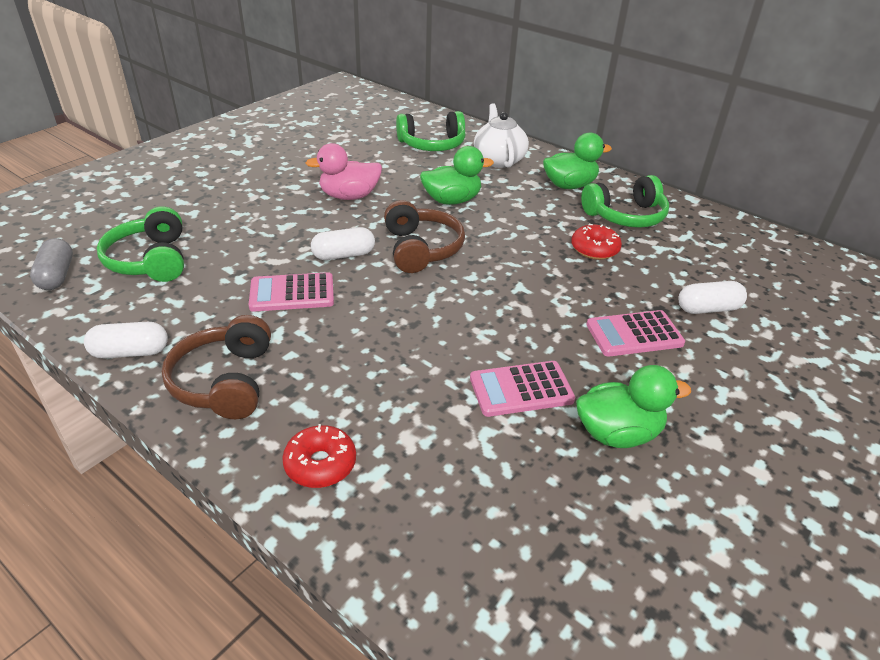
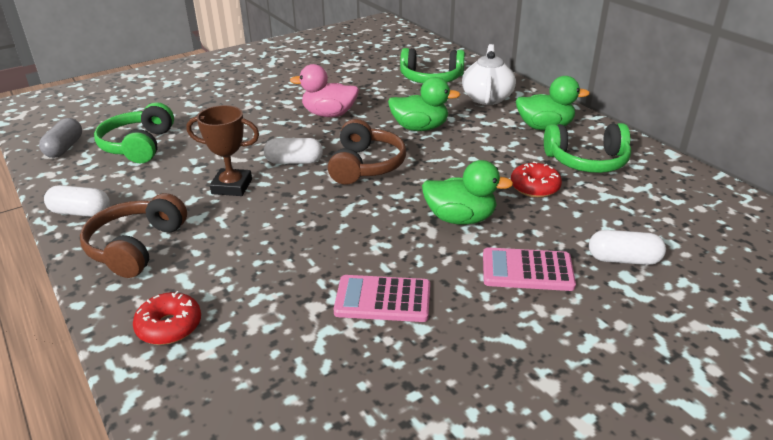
camera: 20 degrees right, 5 degrees down
pink calculator [249,272,334,312] -> brown trophy [186,105,259,196]
green duck [576,365,691,448] -> green duck moved to [422,160,513,225]

